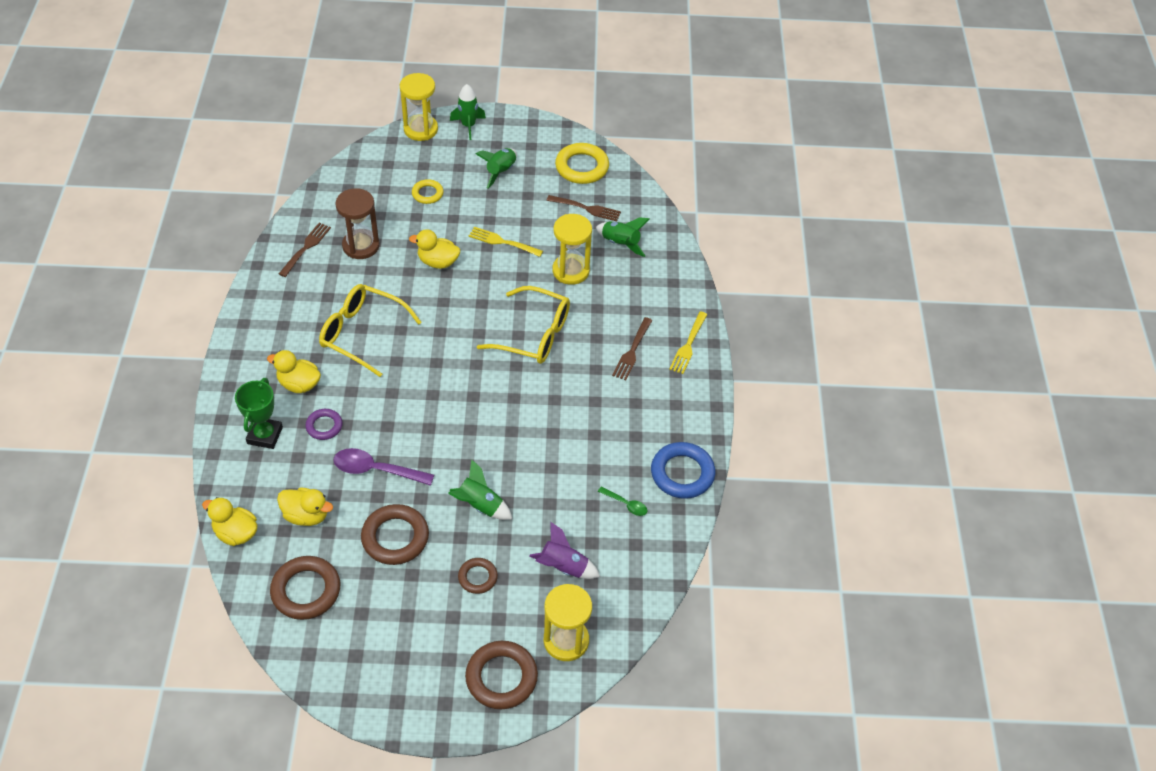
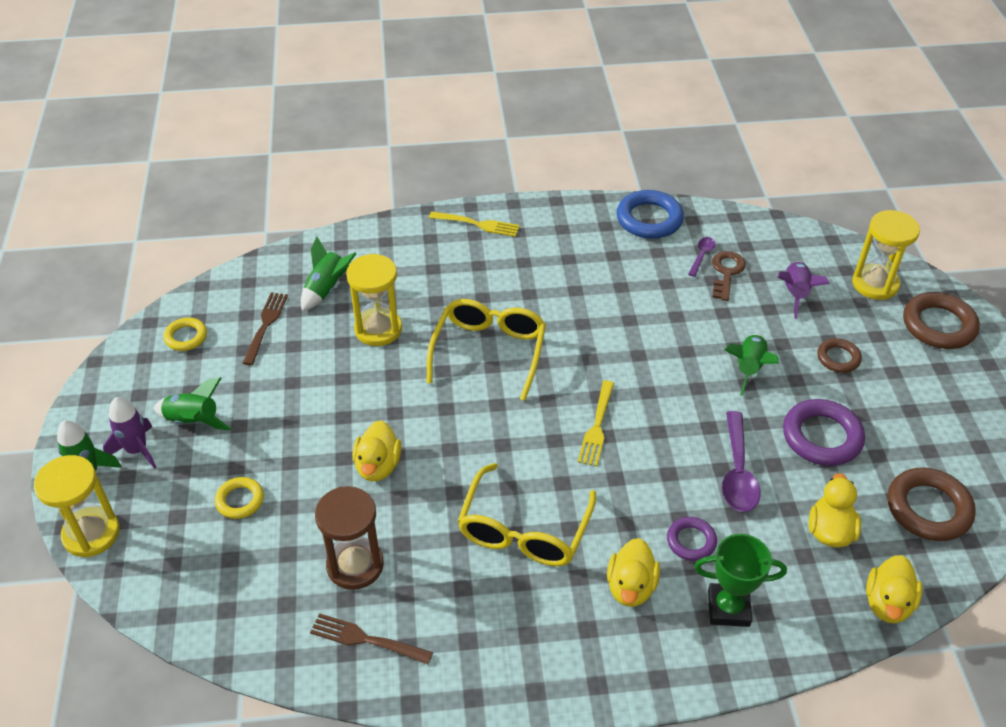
camera: 95 degrees left, 5 degrees down
brown ring [361,504,429,565] -> purple ring [783,399,865,466]
yellow fork [469,227,543,257] -> yellow fork moved to [578,380,614,466]
yellow ring [555,143,609,184] -> yellow ring [163,318,207,351], size x0.58
green spoon [598,487,647,516] -> purple spoon [688,237,715,277]
brown fork [612,317,653,380] -> none
none -> purple rocket [103,397,156,469]
none -> brown key [712,251,746,301]

